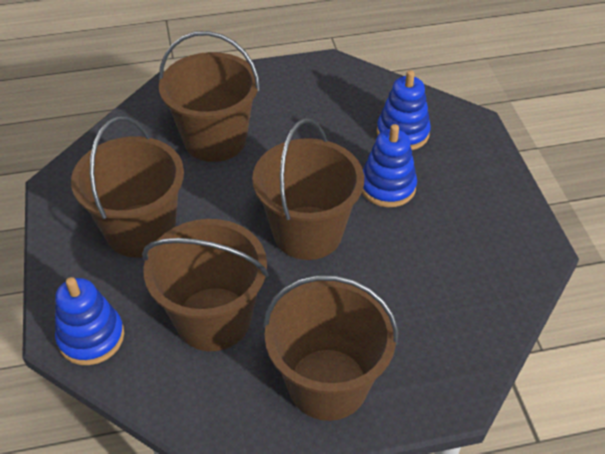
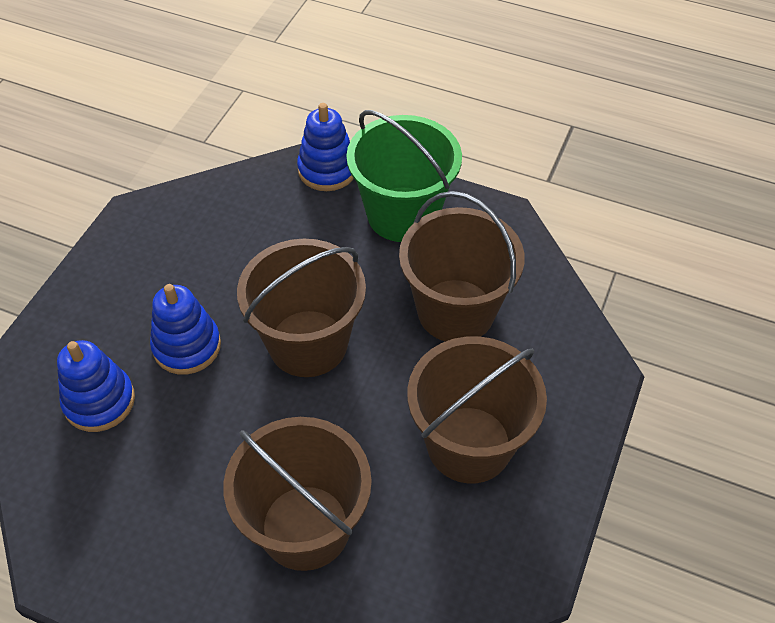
camera: 145 degrees left, 5 degrees up
blue stacking toy [55,277,124,365] -> blue stacking toy moved to [297,103,354,191]
brown bucket [263,275,399,421] -> green bucket [346,110,462,242]

